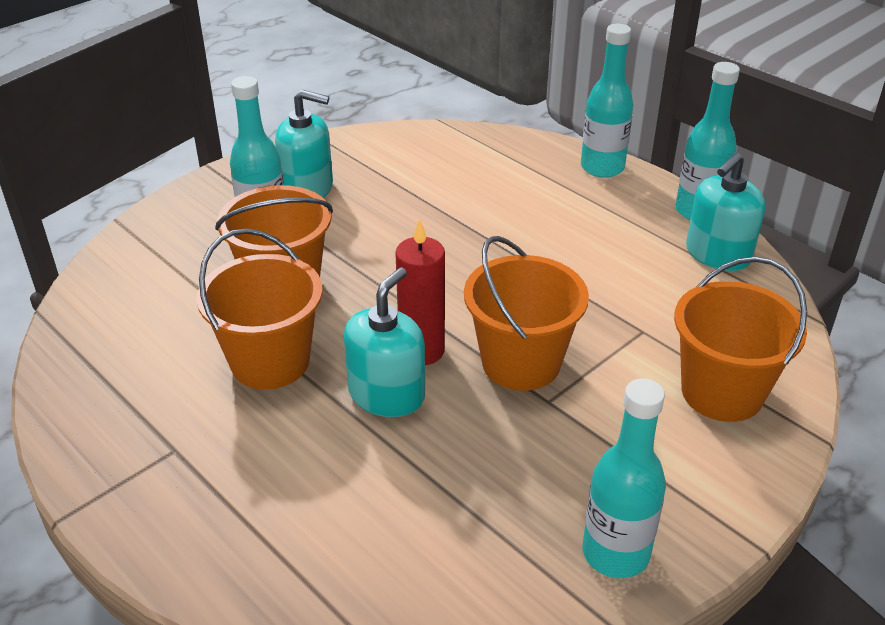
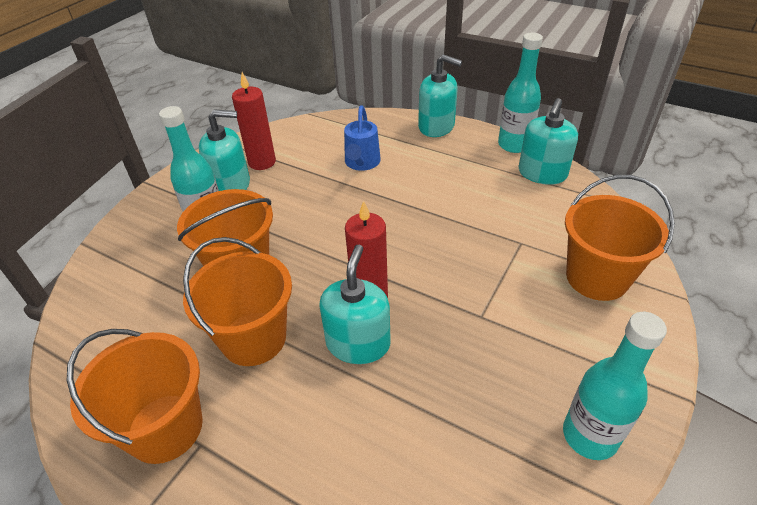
camera: 15 degrees left, 5 degrees up
orange bucket [464,236,589,391] -> orange bucket moved to [67,329,203,464]
turquoise bottle [581,24,633,178] -> turquoise soap dispenser [418,54,462,137]
none -> red candle [232,72,276,170]
none -> blue watering can [344,105,381,171]

